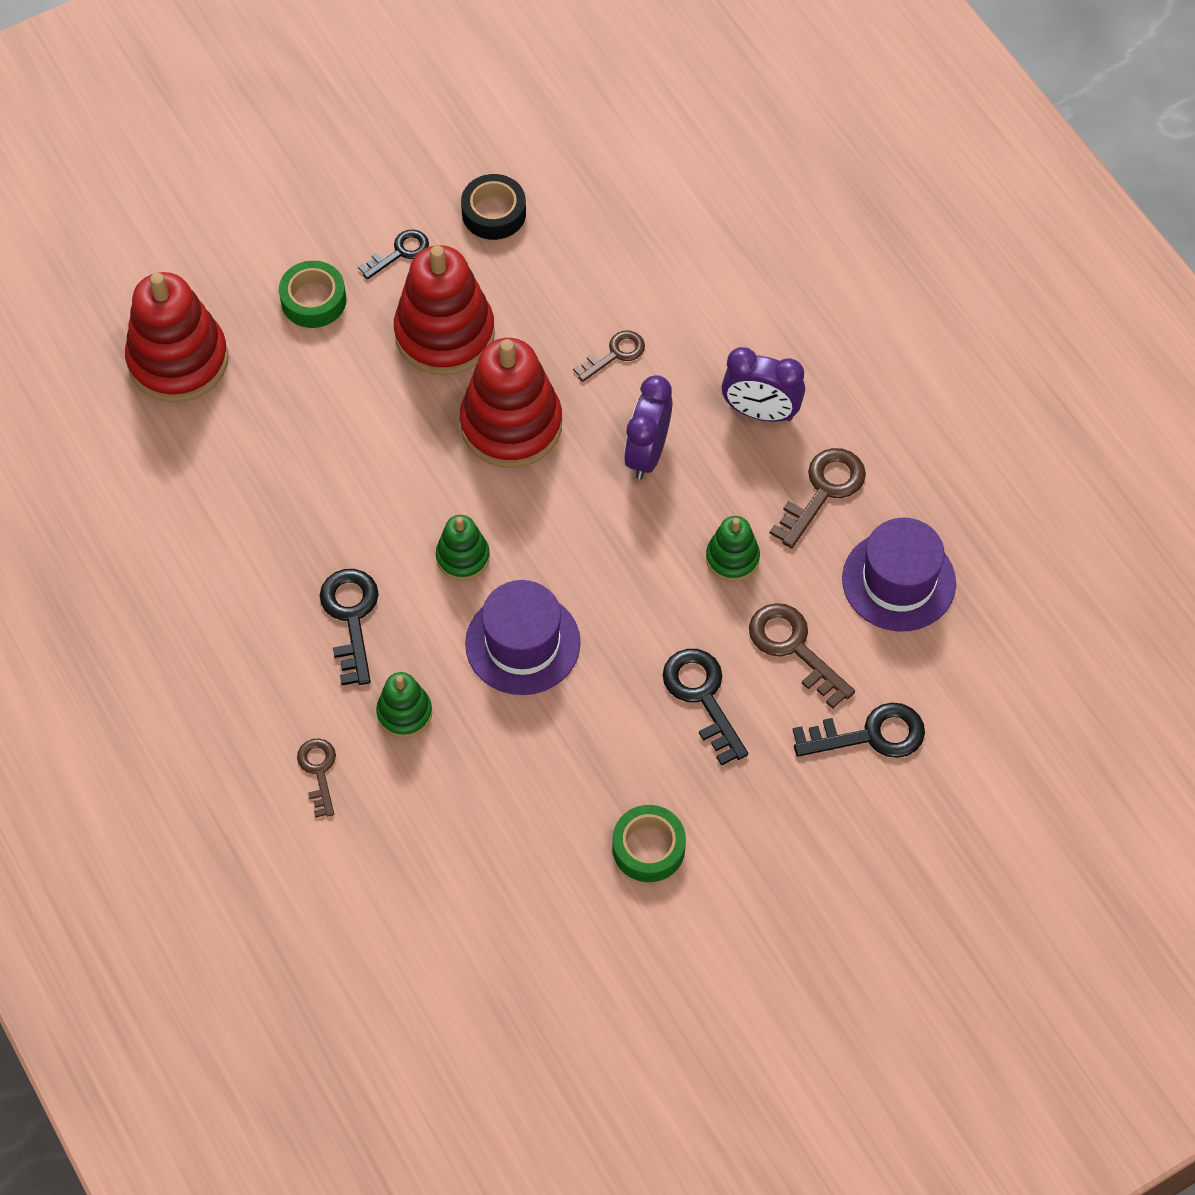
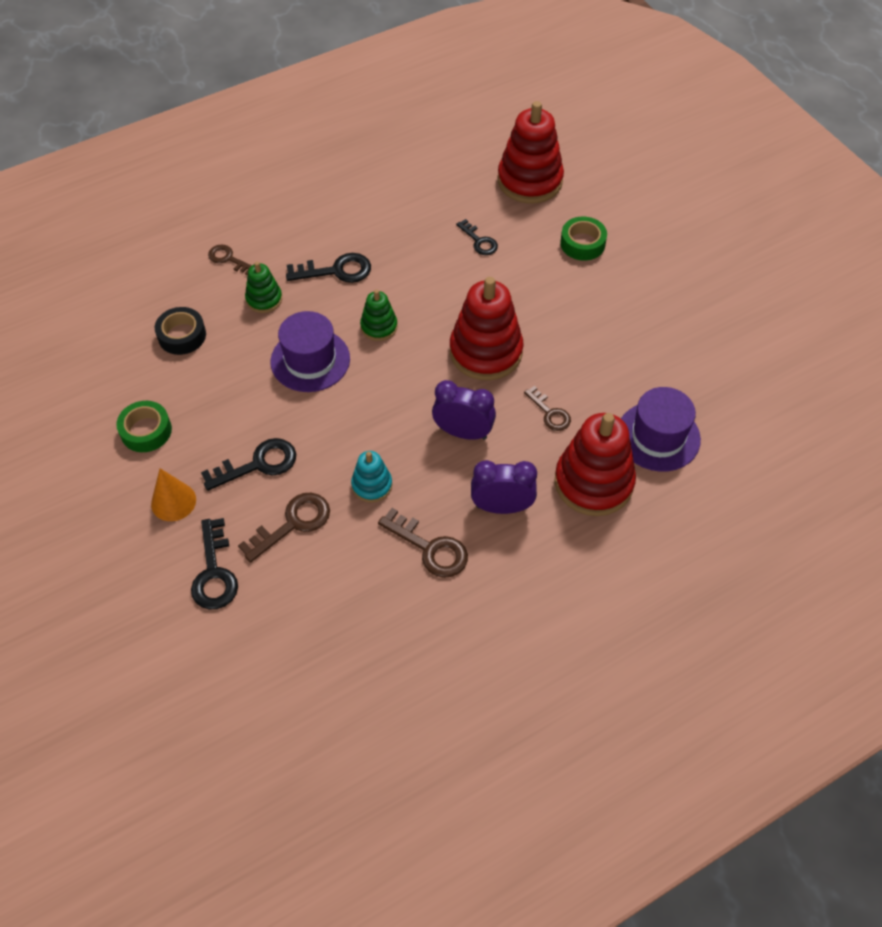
camera: 90 degrees right, 5 degrees down
brown key [297,738,336,818] -> brown key turned 135 degrees counterclockwise [208,244,252,276]
black key [358,230,429,280] -> black key moved to [456,219,498,255]
red stacking toy [394,245,495,376] -> red stacking toy moved to [554,413,636,516]
black tape [461,174,526,240] -> black tape moved to [155,307,206,355]
green stacking toy [706,516,760,582] -> turquoise stacking toy [351,451,392,503]
purple clock [722,347,805,422] -> purple clock turned 75 degrees clockwise [471,460,537,514]
purple hat [842,518,956,631] -> purple hat moved to [621,387,701,472]
none -> orange cone [151,468,196,521]

